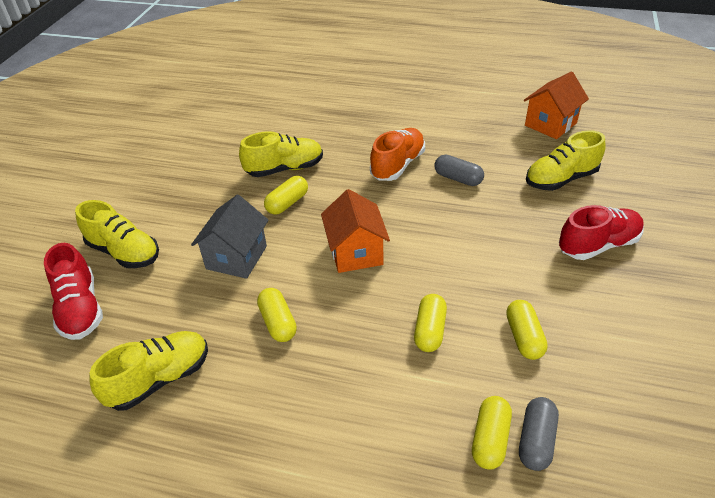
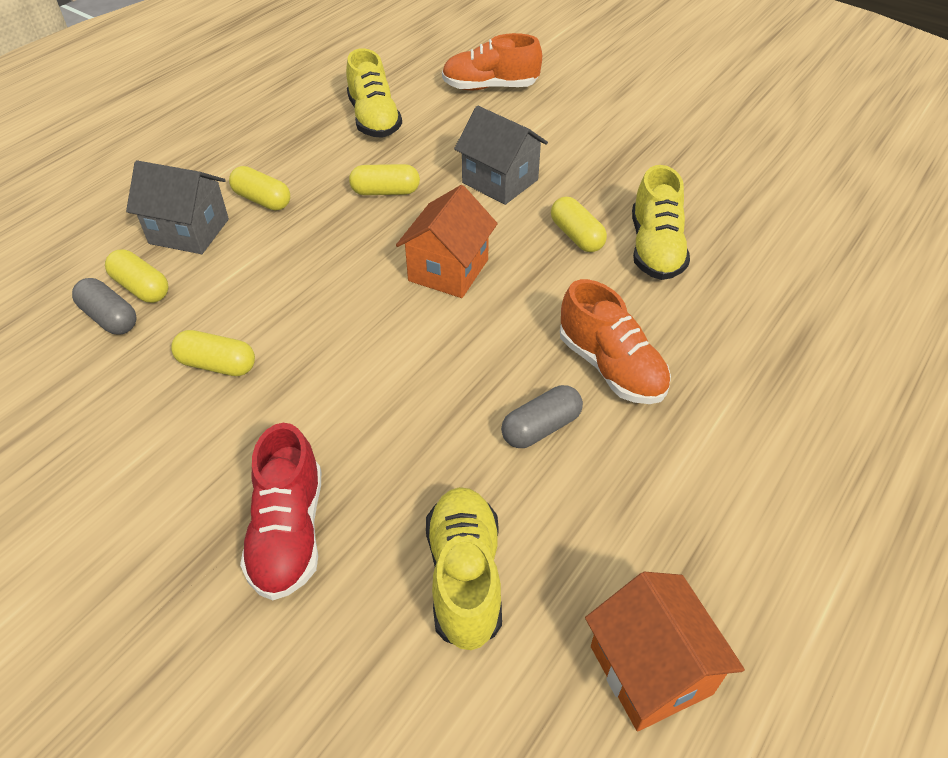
camera: 110 degrees right, 5 degrees up
red shoe [44,243,103,340] -> orange shoe [442,33,542,90]
yellow shoe [75,200,159,268] -> none
orange house [321,189,390,273] -> orange house turned 75 degrees counterclockwise [396,185,498,298]
yellow capsule [414,294,447,352] -> yellow capsule moved to [229,166,290,211]
none -> grey house [126,161,229,254]

